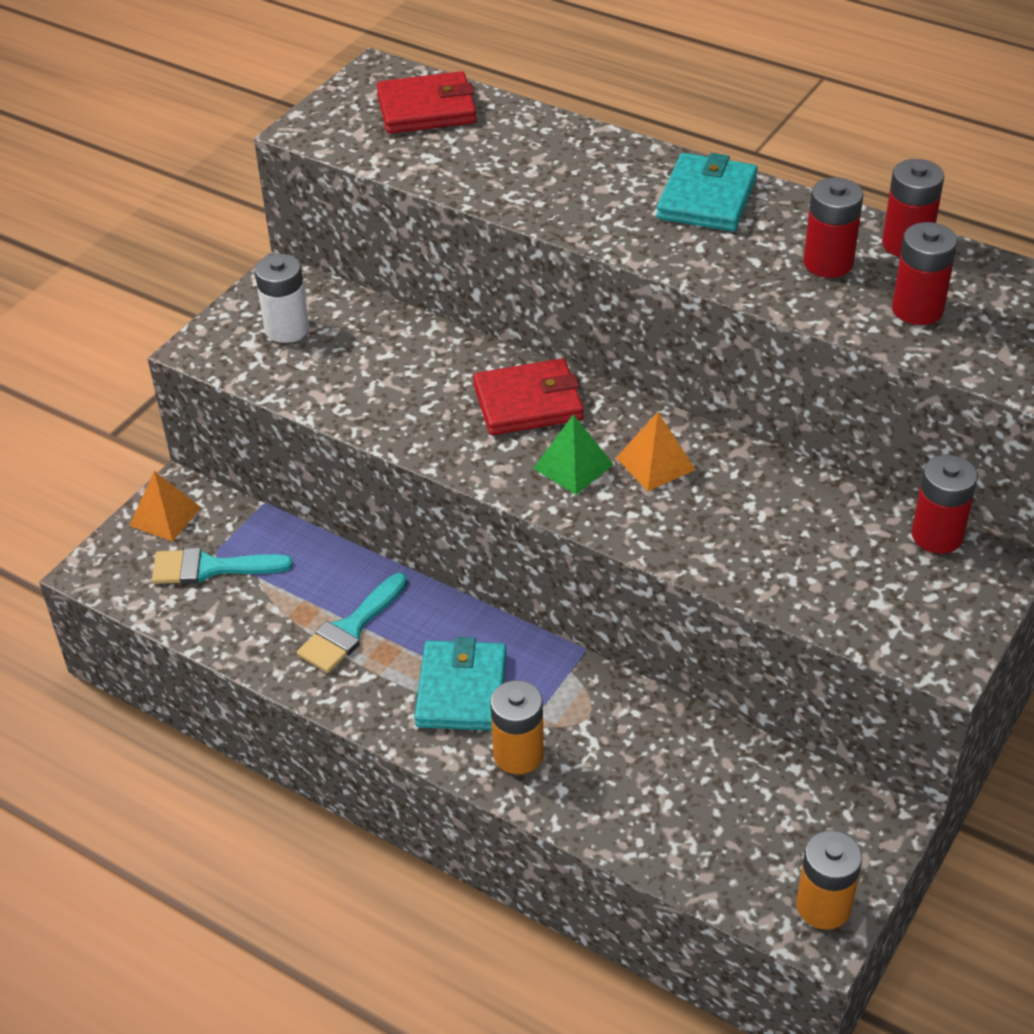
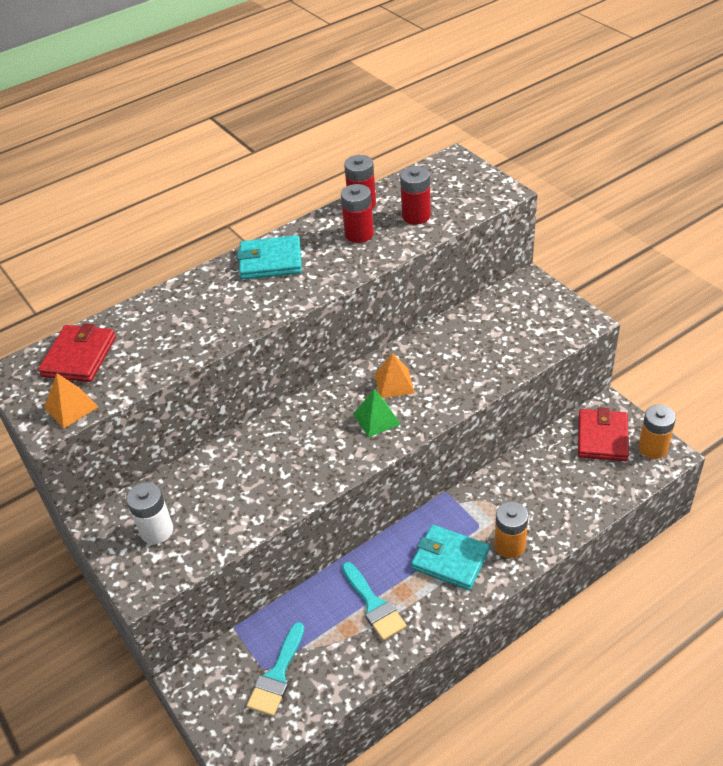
camera: 65 degrees left, 0 degrees up
orange pyramid [129,471,201,542] -> orange pyramid moved to [44,373,98,428]
red wallet [473,358,584,435] -> red wallet moved to [578,407,629,461]
turquoise wallet [656,153,758,232] -> turquoise wallet turned 45 degrees counterclockwise [237,235,302,280]
red battery [912,455,978,554] -> none

